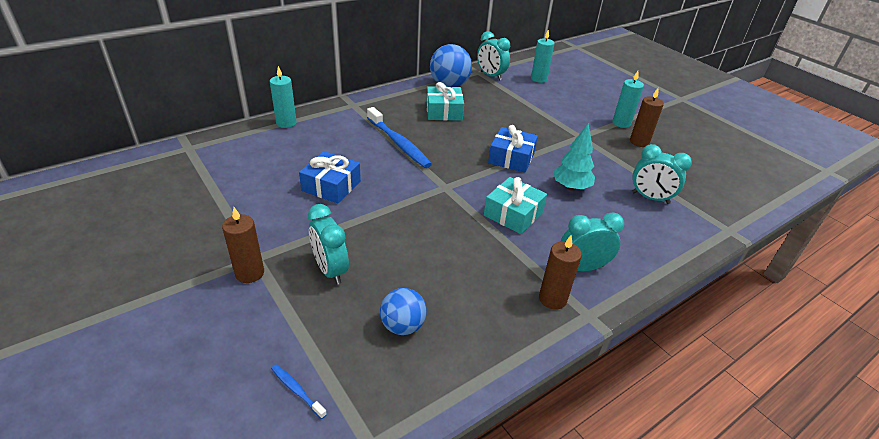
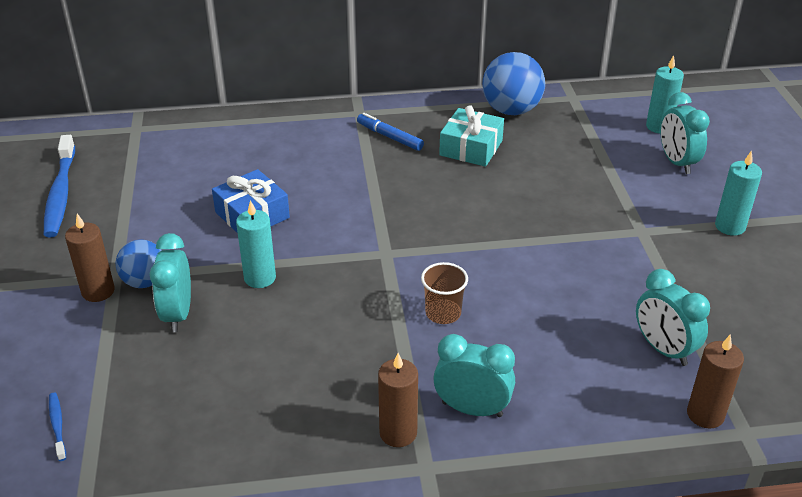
camera: 30 degrees right, 0 degrees up
turquoise candle [270,66,297,128] -> turquoise candle moved to [236,200,276,288]
blue toothbrush [367,107,432,168] -> blue toothbrush moved to [44,135,75,238]
blue ball [380,288,427,335] -> blue ball moved to [116,239,162,288]
turquoise clock [477,31,510,81] -> turquoise clock moved to [660,92,710,174]
turquoise gift [484,177,547,234] -> brown cup [421,262,468,324]
blue gift [488,125,538,173] -> none
turquoise tree [553,123,595,191] -> none
brown candle [630,88,664,147] -> brown candle moved to [687,335,744,429]
none -> blue marker [357,113,424,151]

